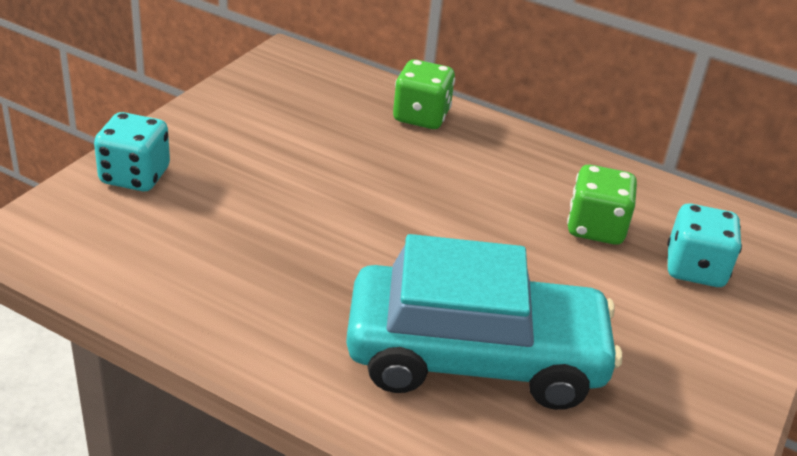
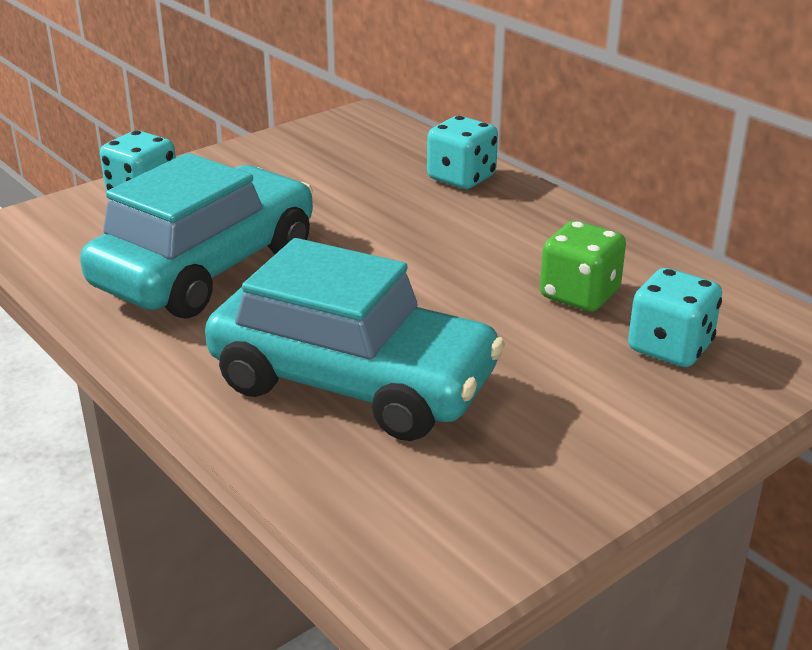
camera: 25 degrees right, 5 degrees down
green dice [393,59,455,129] -> turquoise dice [427,116,498,189]
none -> turquoise car [80,153,313,319]

